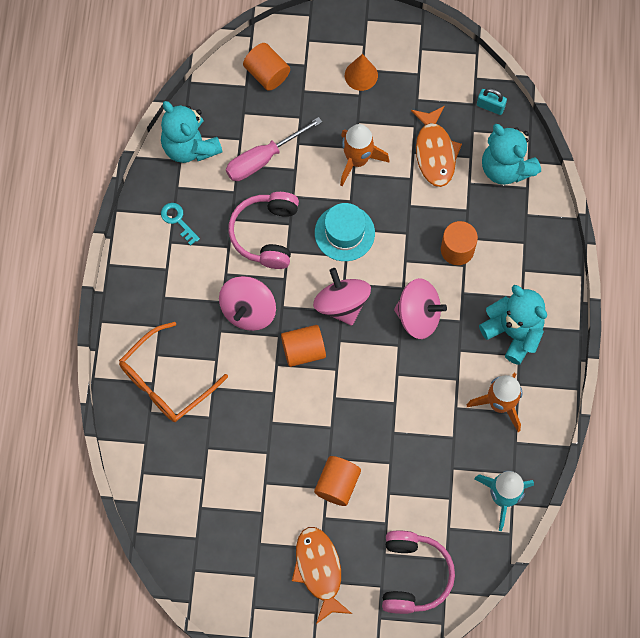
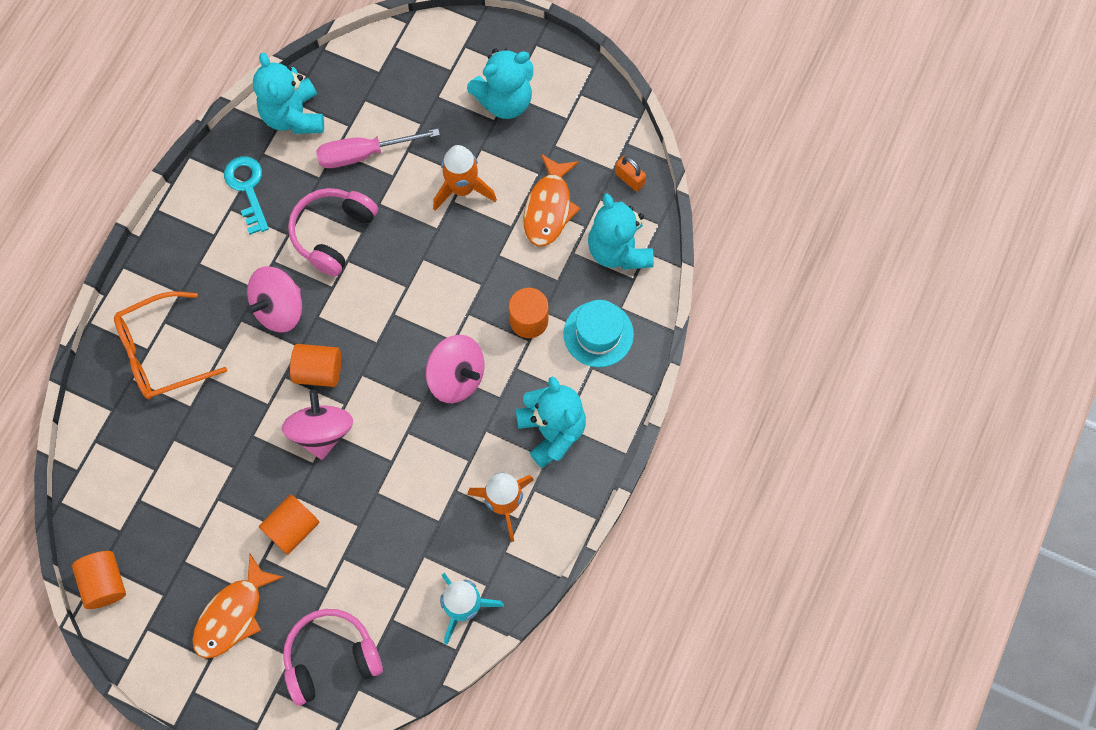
camera: 20 degrees right, 0 degrees up
turquoise key [161,203,200,246] -> turquoise key [224,156,269,235], size x1.51
orange cylinder [243,43,290,91] -> orange cylinder moved to [72,551,126,609]
orange fish [292,527,352,624] -> orange fish turned 150 degrees counterclockwise [192,554,283,659]
pink spinning top [313,268,371,325] -> pink spinning top moved to [282,390,353,460]
turquoise hat [315,203,375,261] -> turquoise hat moved to [564,300,634,367]
orange cone [345,54,378,91] -> turquoise teddy bear [467,48,533,119]
pink headphones [382,531,455,614] -> pink headphones turned 135 degrees counterclockwise [283,609,383,706]
turquoise padlock [477,88,507,115] -> orange padlock [615,156,646,192]

